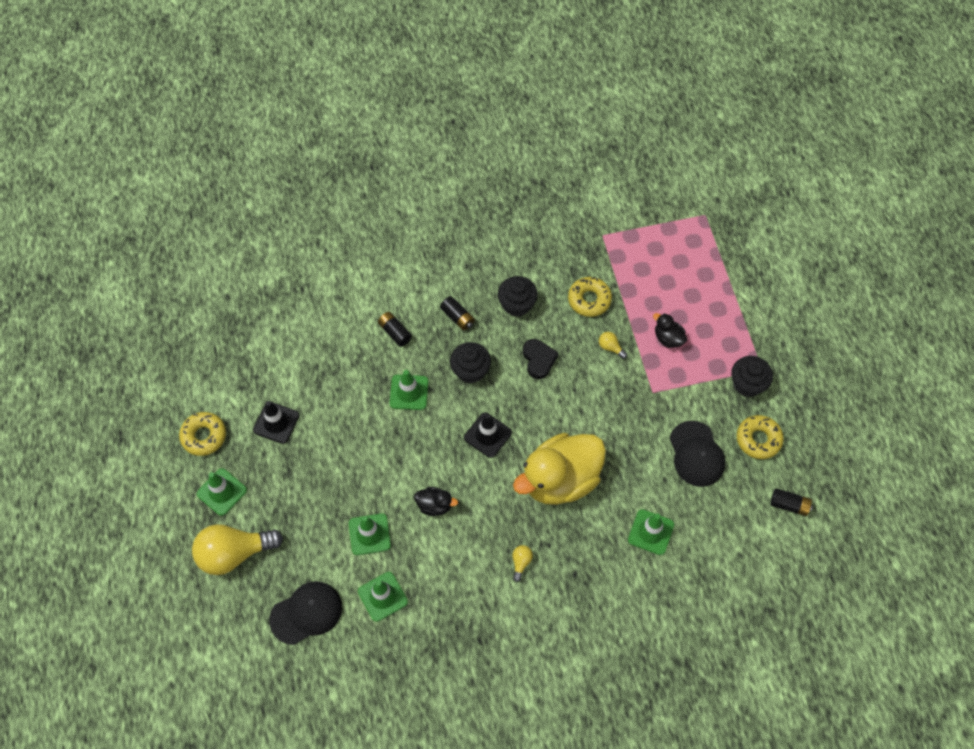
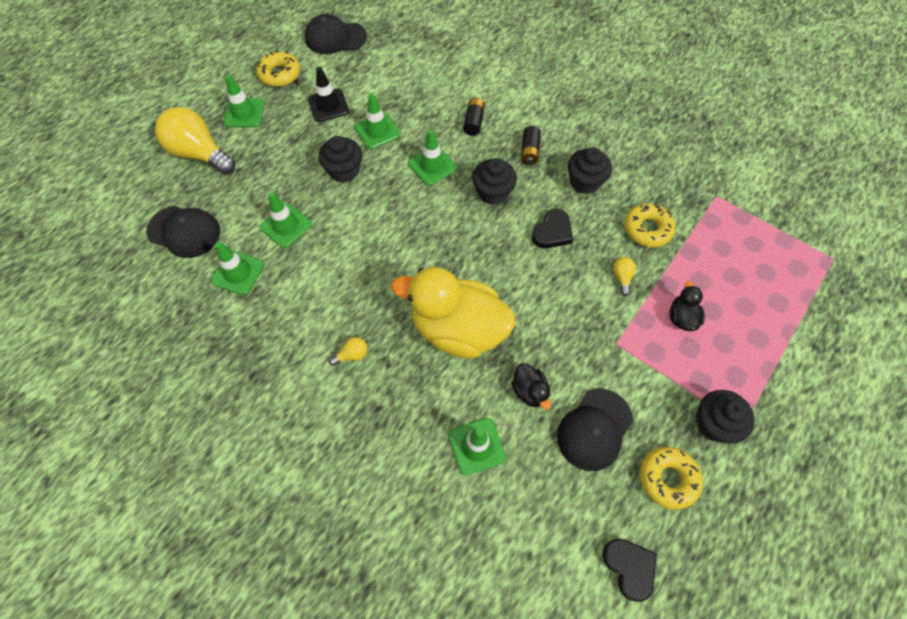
camera: 50 degrees right, 0 degrees up
black duck [414,487,458,516] -> black duck moved to [511,363,551,409]
black traffic cone [464,413,512,458] -> none
black battery [771,488,813,516] -> black heart [603,539,657,602]
none -> black cap [305,14,367,54]
none -> black cupcake [318,136,362,182]
none -> green traffic cone [355,93,400,149]

